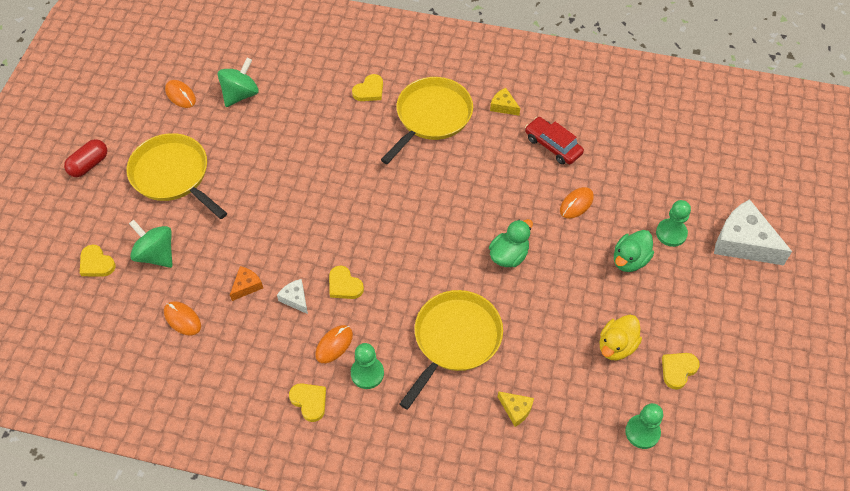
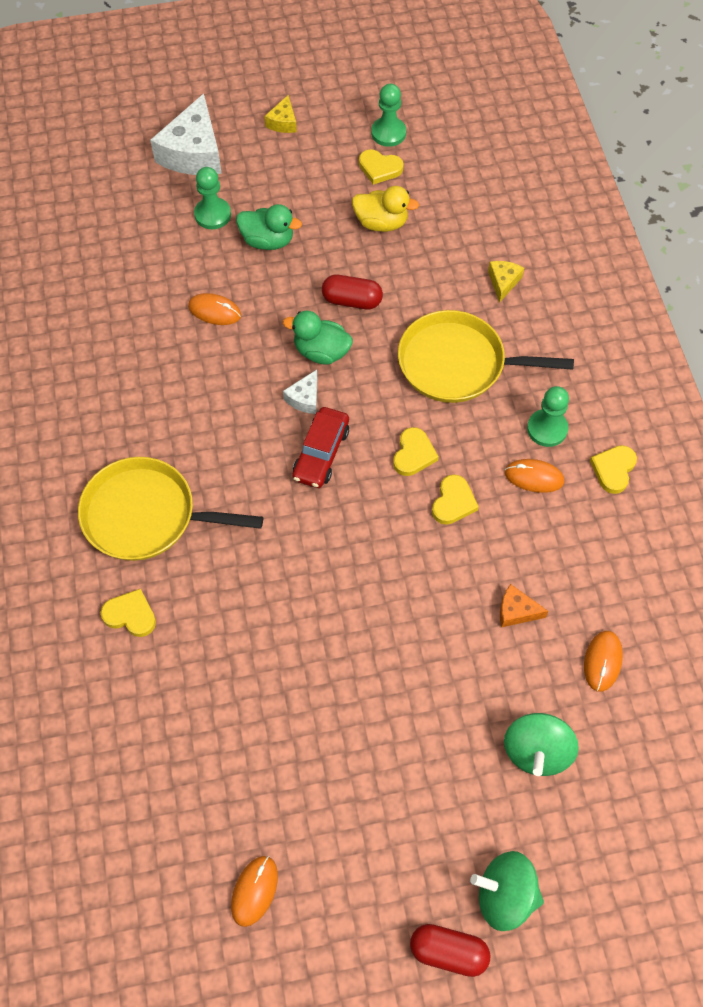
camera: 115 degrees left, 5 degrees up
yellow heart [80,245,116,276] -> yellow heart moved to [393,427,439,476]
yellow pan [127,133,227,219] -> none
green spinning top [218,57,259,107] -> green spinning top moved to [470,851,544,931]
white cheese [277,279,308,314] -> white cheese moved to [283,370,317,414]
yellow cheese [490,88,520,116] -> yellow cheese moved to [264,95,297,133]
red car [525,117,584,165] -> red car moved to [292,407,349,488]
green pawn [625,403,663,449] -> green pawn moved to [371,84,406,147]
none -> red capsule [322,275,383,309]

